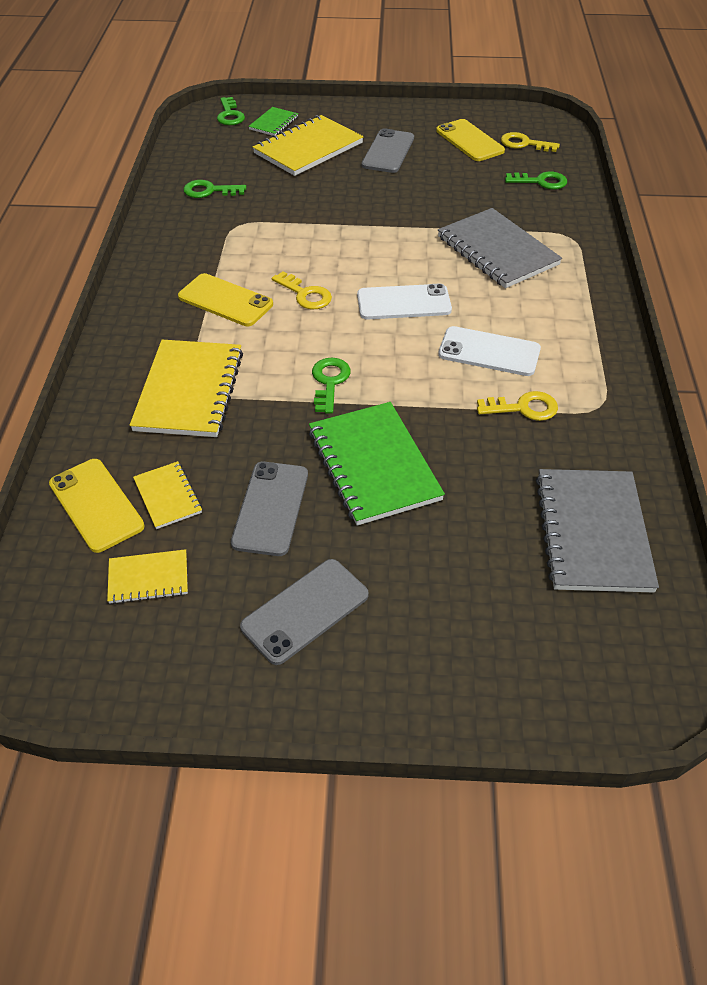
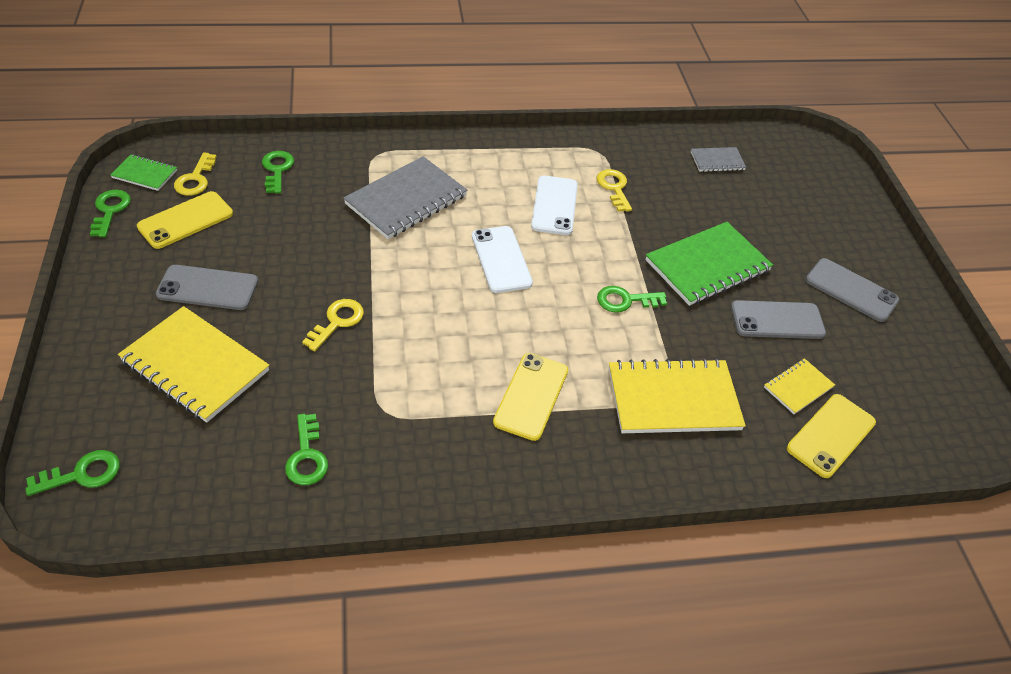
camera: 105 degrees left, 0 degrees up
yellow notebook [107,549,188,604] -> none
green notebook [248,107,298,135] -> green notebook moved to [111,154,177,191]
yellow key [272,271,332,309] -> yellow key moved to [302,299,364,351]
grey notebook [536,469,659,592] -> grey notebook [691,147,746,172], size x0.51
none -> green key [90,190,131,237]

